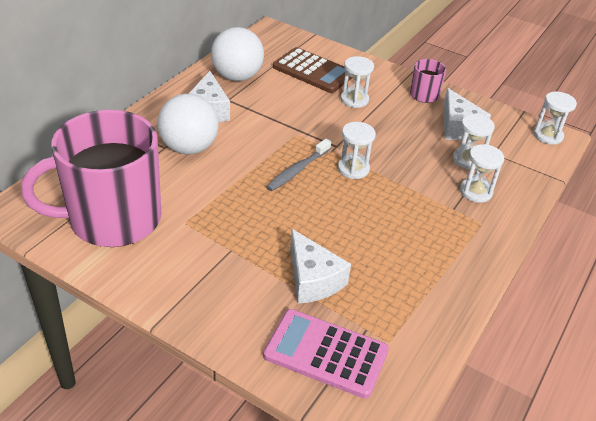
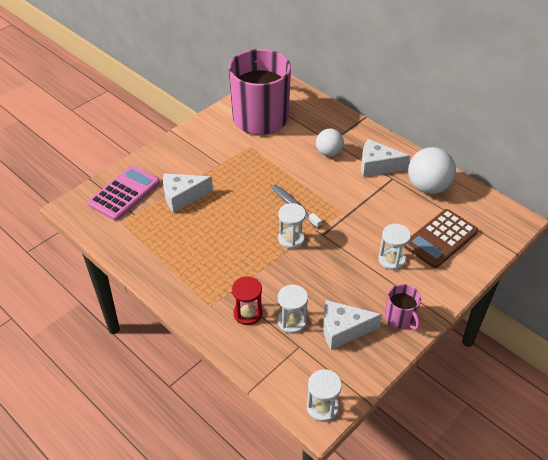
camera: 105 degrees right, 5 degrees up
white ball [158,94,219,154] -> white ball [316,129,344,157], size x0.63
white hourglass [460,144,504,203] -> red hourglass [232,276,263,325]

